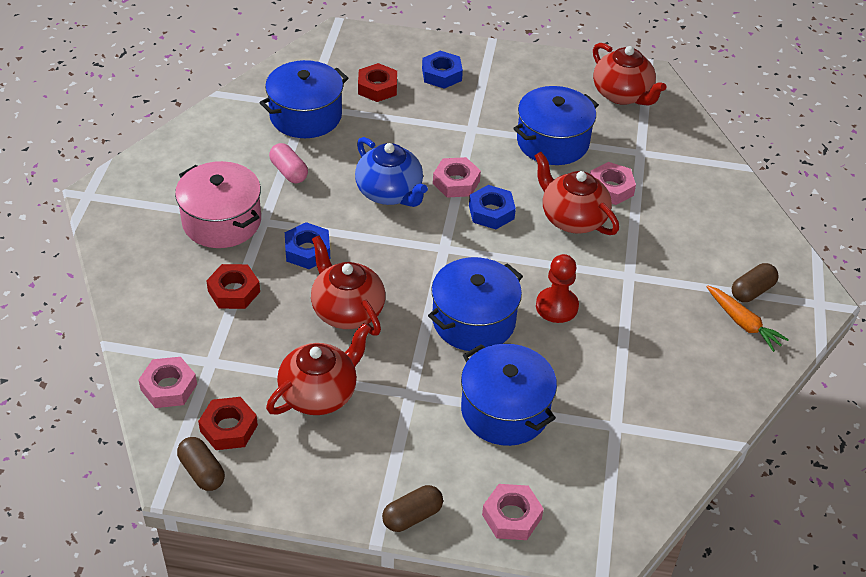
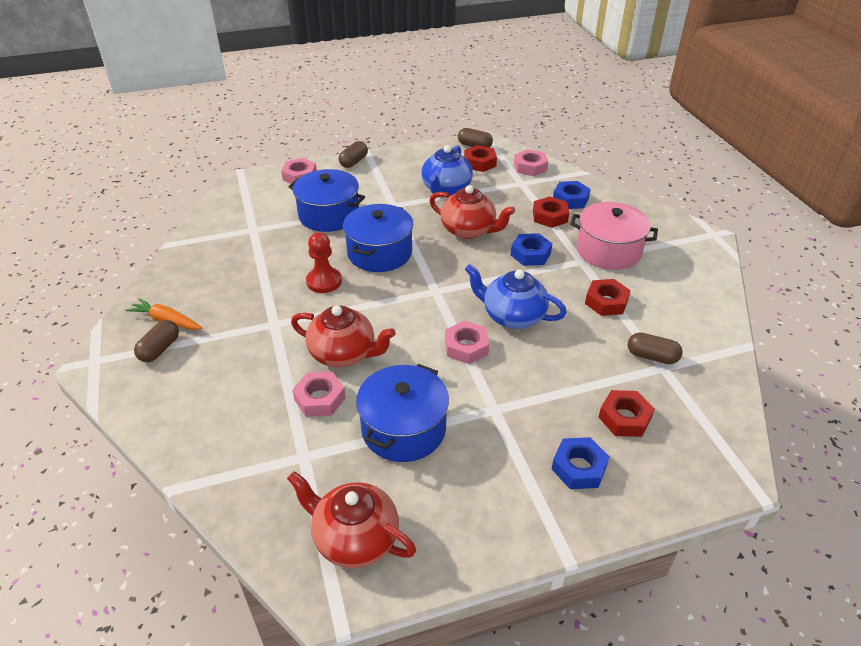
camera: 155 degrees right, 5 degrees down
blue pot [260,60,349,138] -> brown capsule [628,332,683,364]
red teapot [266,323,371,415] -> blue teapot [421,145,473,196]
pink capsule [269,143,308,183] -> red nut [585,279,631,316]
blue nut [469,185,516,229] -> blue nut moved to [553,181,591,209]

